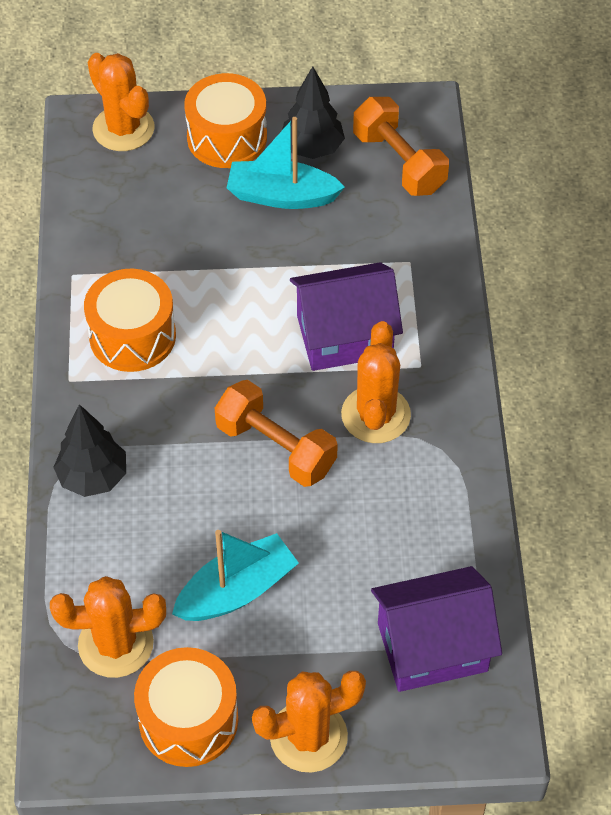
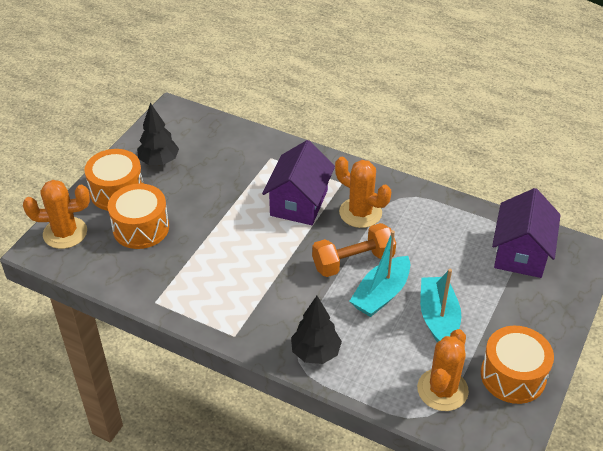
camera: 60 degrees left, 10 degrees down
orange drum [84,269,176,372] -> orange drum moved to [108,184,169,249]
turquoise boat [227,117,345,209] -> turquoise boat moved to [350,230,410,317]
orange cactus [252,671,366,773] -> none
orange dumbbell [353,97,449,196] -> none

